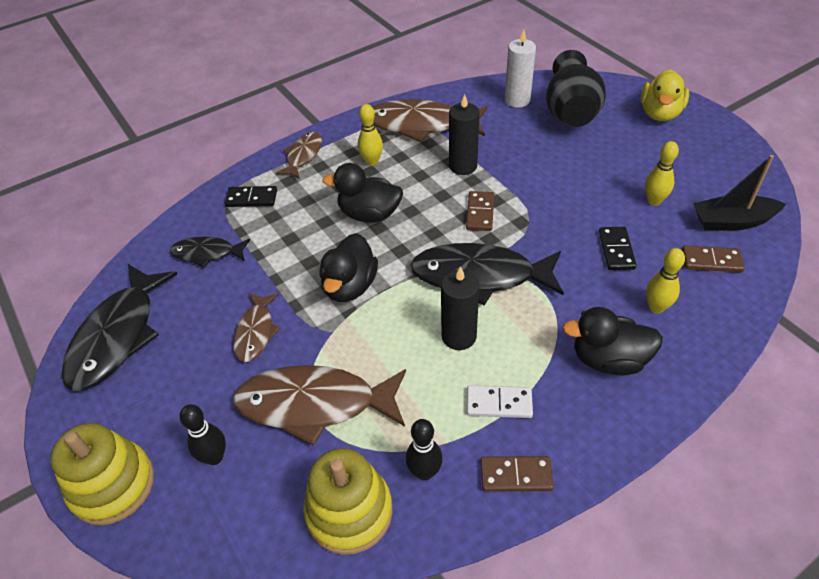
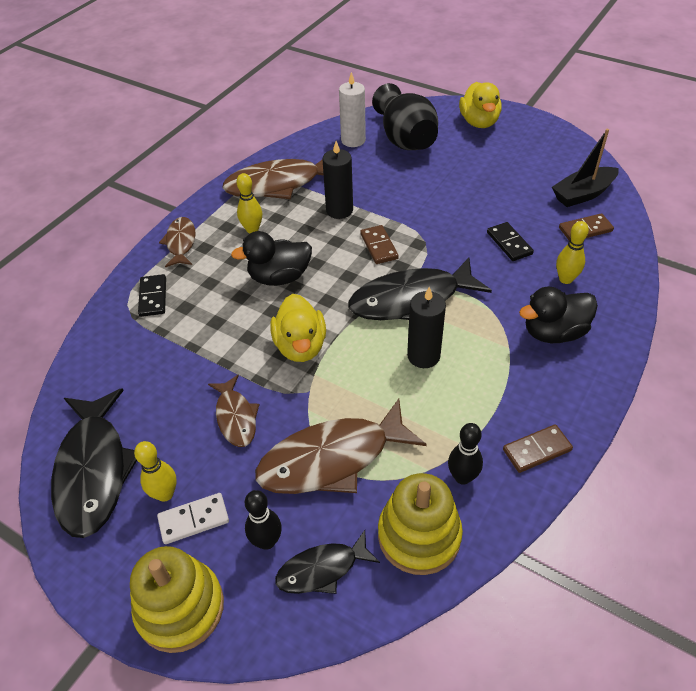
camera: 25 degrees left, 0 degrees up
black fish [170,236,250,268] -> black fish moved to [275,530,380,594]
black domino [224,186,277,207] -> black domino turned 75 degrees counterclockwise [138,274,166,317]
black duck [319,233,378,302] -> yellow duck [270,294,326,362]
white domino [467,385,533,418] -> white domino moved to [157,493,229,544]
yellow bowling pin [645,141,679,206] -> yellow bowling pin moved to [134,441,177,502]

